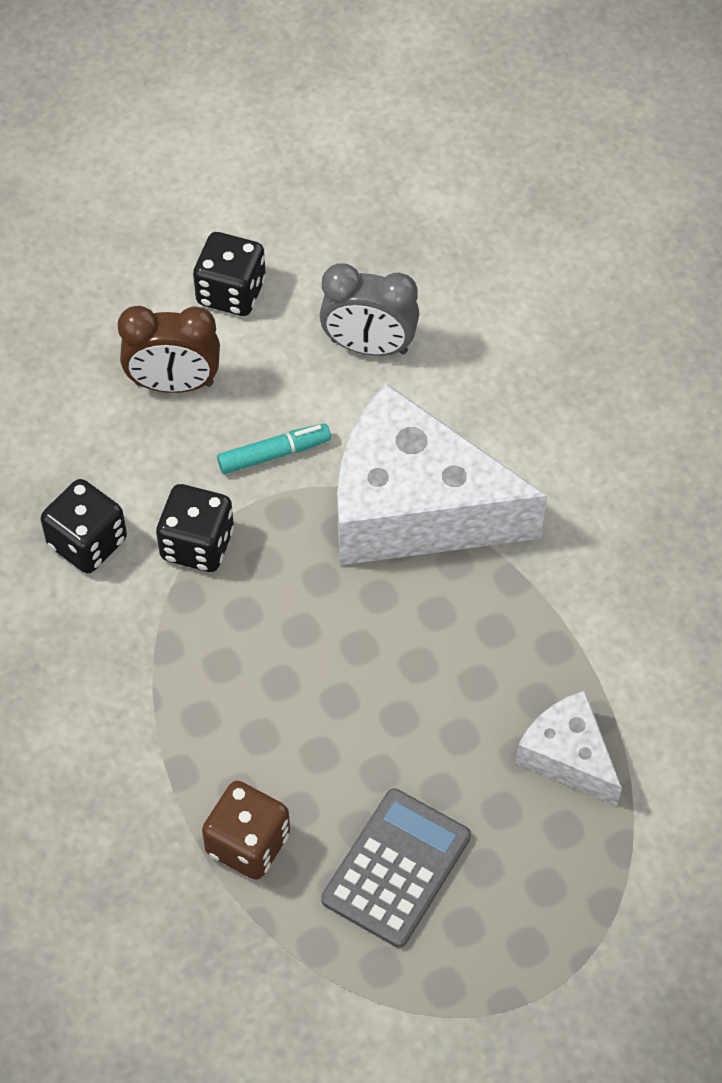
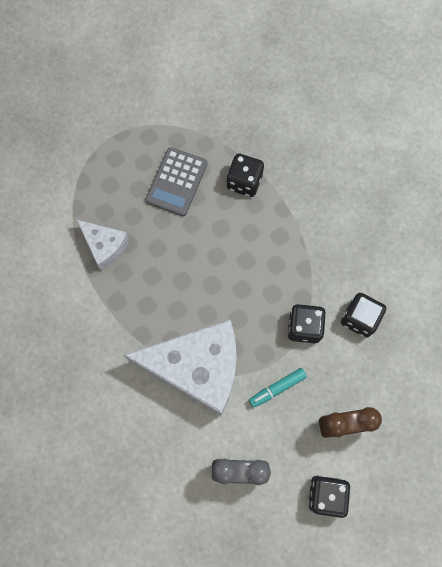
camera: 170 degrees right, 15 degrees up
brown dice [202,781,290,880] -> black dice [227,153,264,197]

